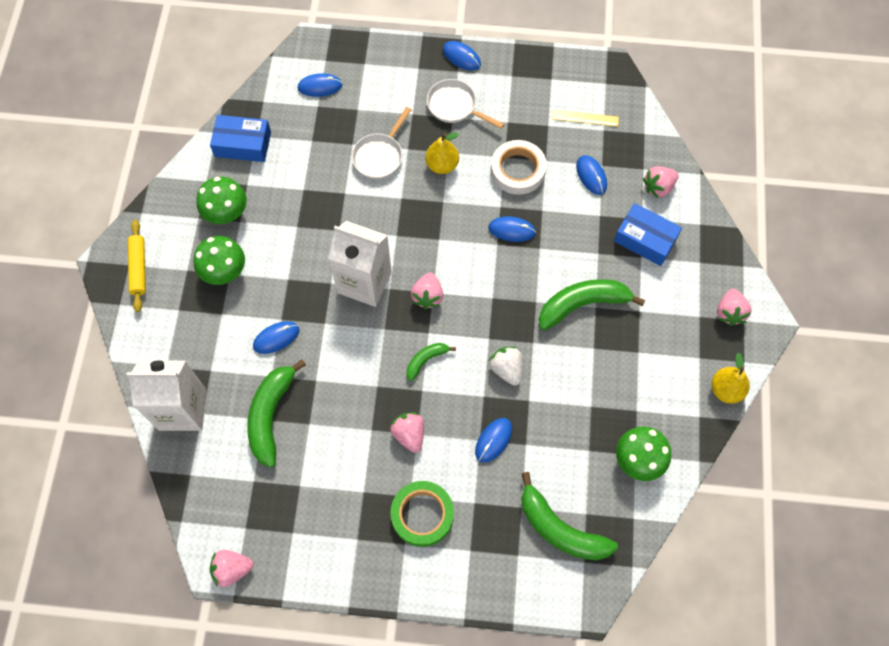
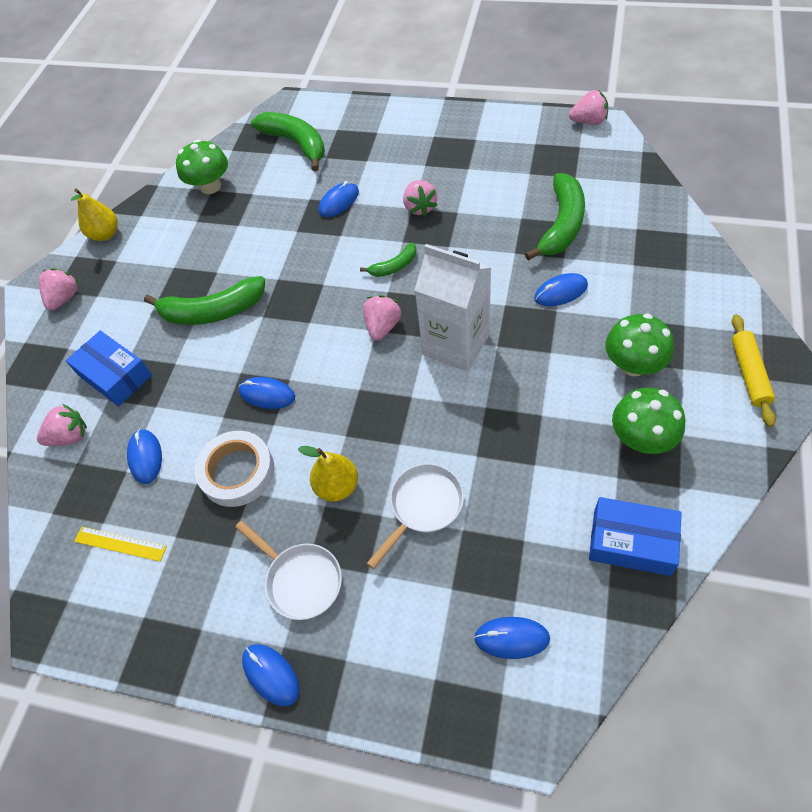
camera: 165 degrees left, 10 degrees down
white carton [127,361,206,431] -> none
green tape [390,481,454,547] -> none
white strawberry [489,346,522,385] -> none

